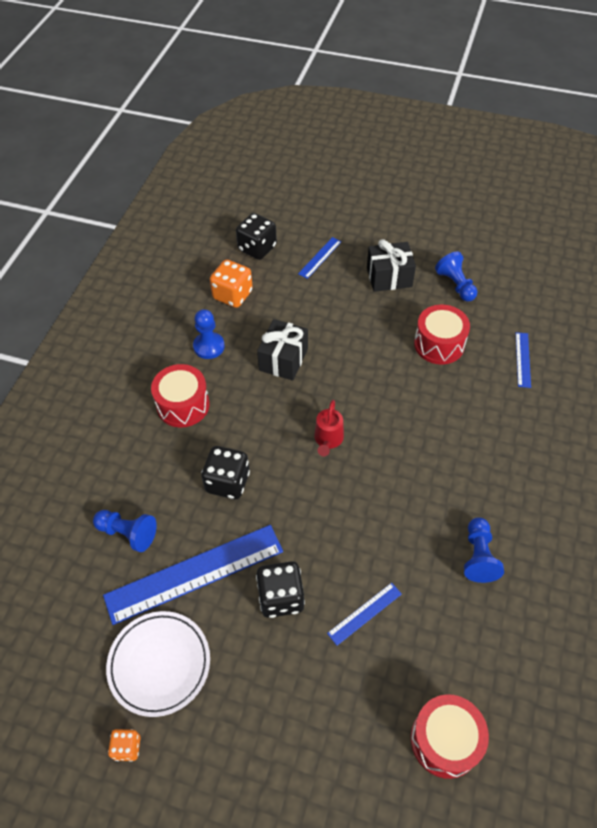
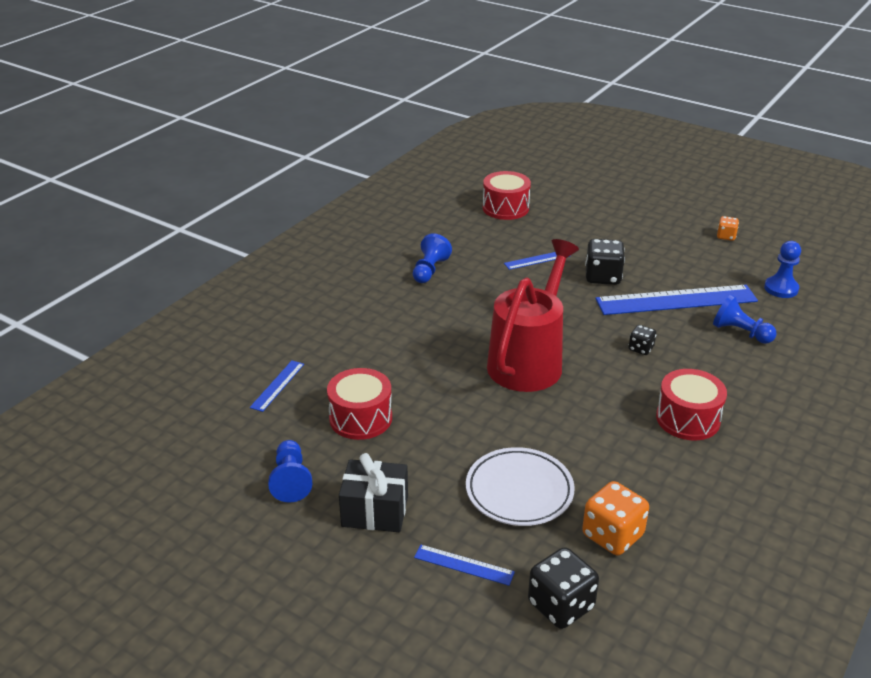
camera: 165 degrees left, 20 degrees down
white plate [106,611,210,717] -> white plate moved to [466,447,575,526]
blue pawn [193,309,225,359] -> blue pawn moved to [764,241,801,298]
black dice [201,446,250,499] -> black dice [629,325,656,355], size x0.55
black gift [257,319,308,381] -> none
blue ruler [298,237,342,279] -> blue ruler turned 60 degrees clockwise [414,545,515,586]
red watering can [314,400,344,456] -> red watering can [487,239,579,392], size x2.34

